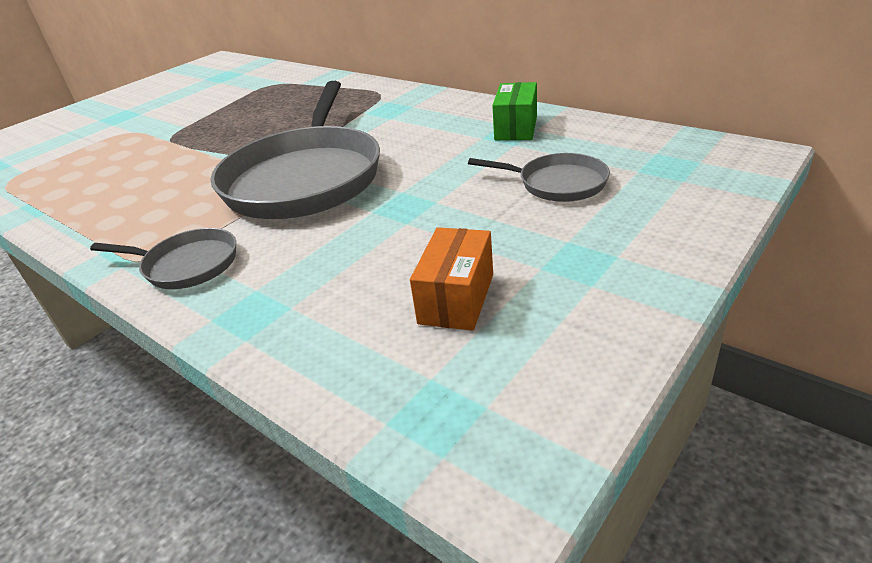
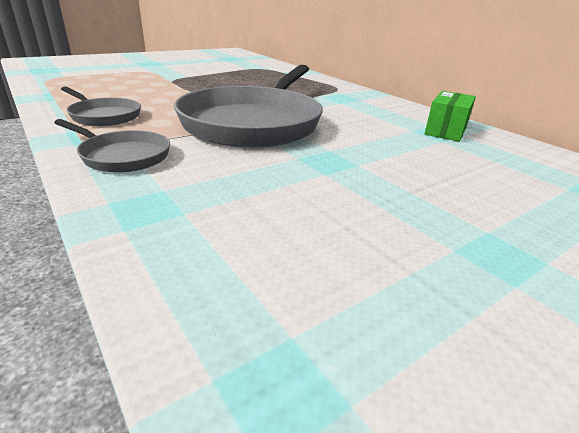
camera: 10 degrees right, 5 degrees down
orange box [410,227,493,331] -> none
grey pan [468,153,610,202] -> grey pan moved to [61,86,141,126]

